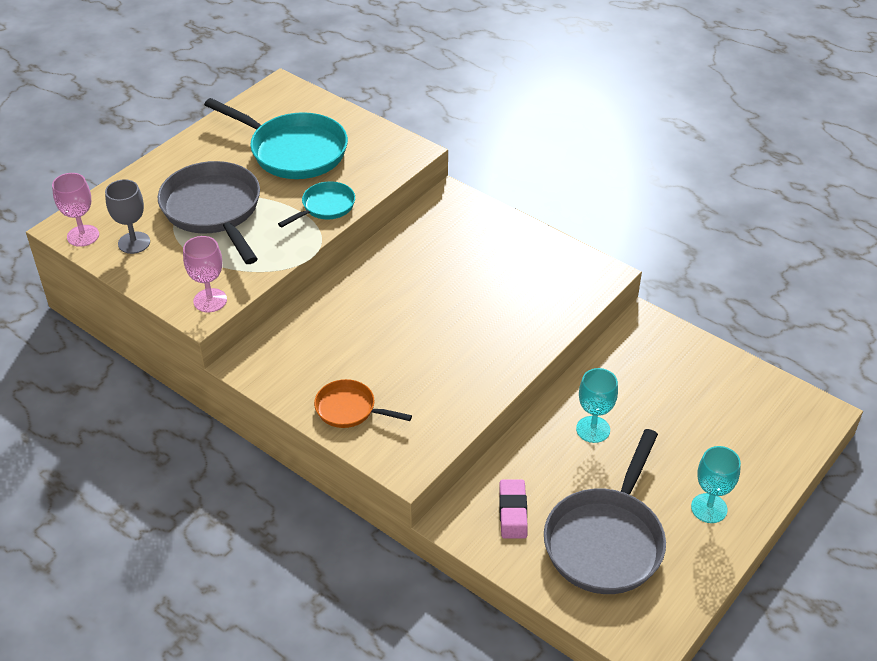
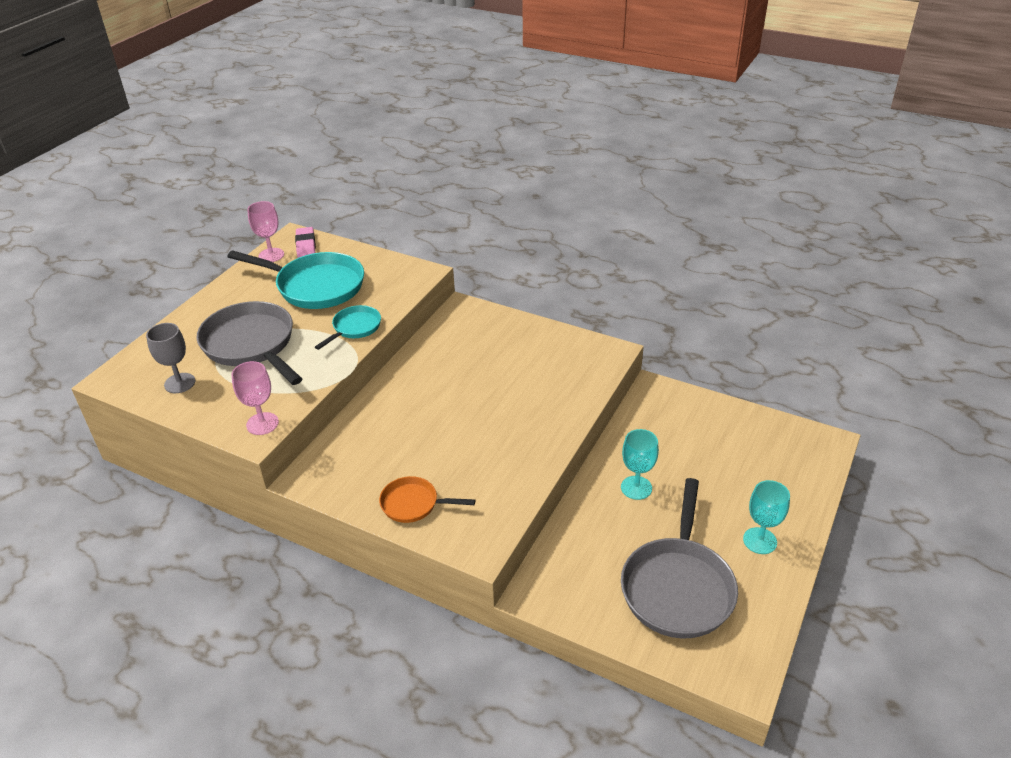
camera: 10 degrees left, 5 degrees down
pink goblet [52,173,99,247] -> pink goblet moved to [247,201,284,262]
pink eraser [499,480,528,539] -> pink eraser moved to [295,227,316,258]

